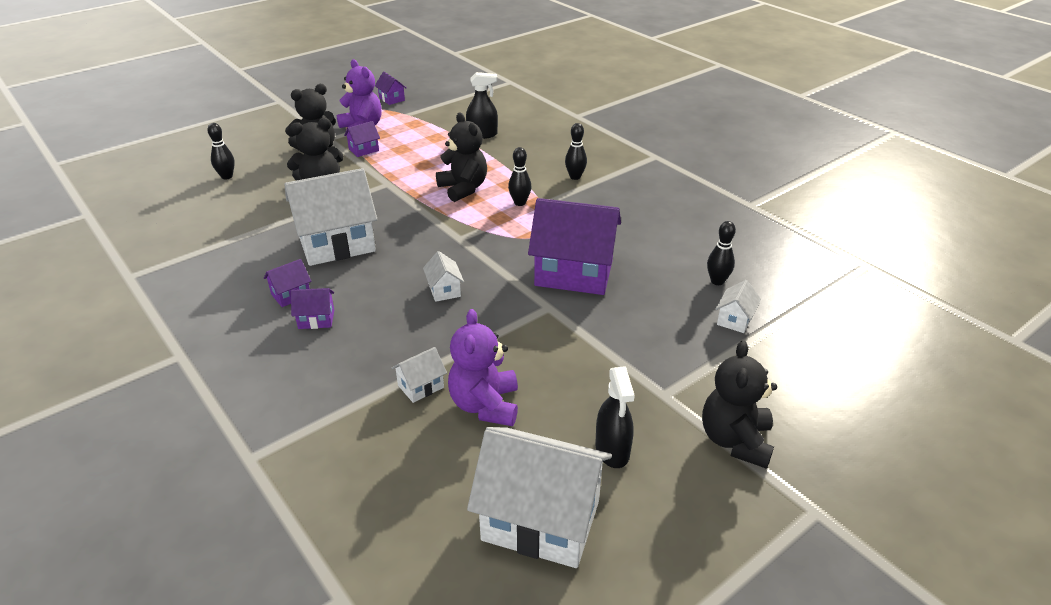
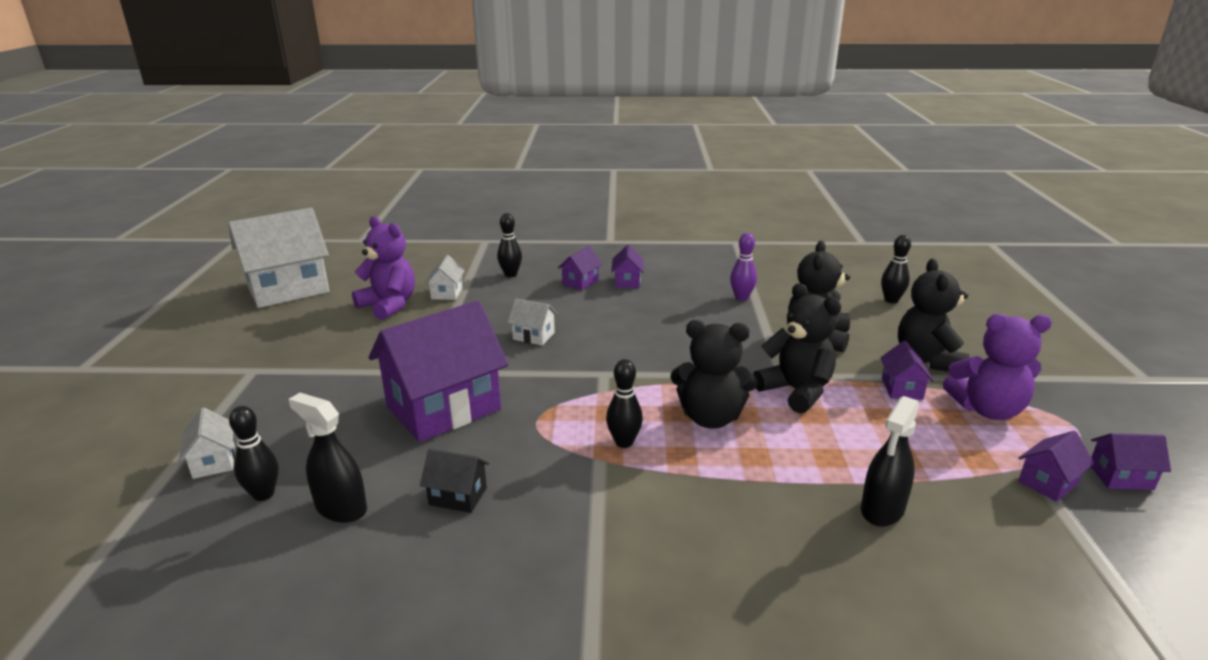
camera: 130 degrees right, 10 degrees down
white house [284,168,377,266] -> none
black bowling pin [565,123,587,180] -> black bowling pin moved to [497,213,522,277]
black spray bottle [595,366,635,468] -> black spray bottle moved to [288,393,367,523]
black teddy bear [702,340,777,469] -> black teddy bear moved to [753,283,841,413]
none -> black house [420,449,490,513]
none -> purple bowling pin [730,233,757,301]
none -> purple house [1018,431,1094,502]

